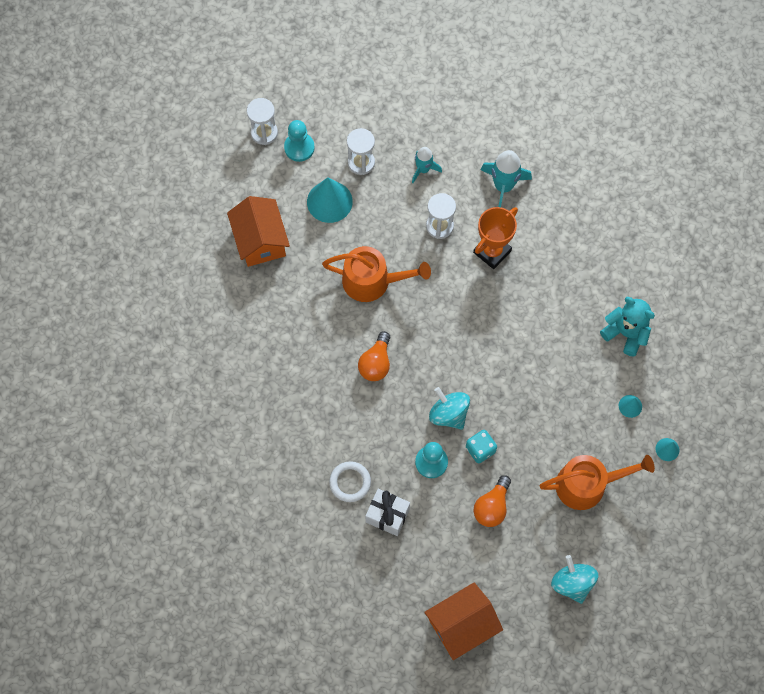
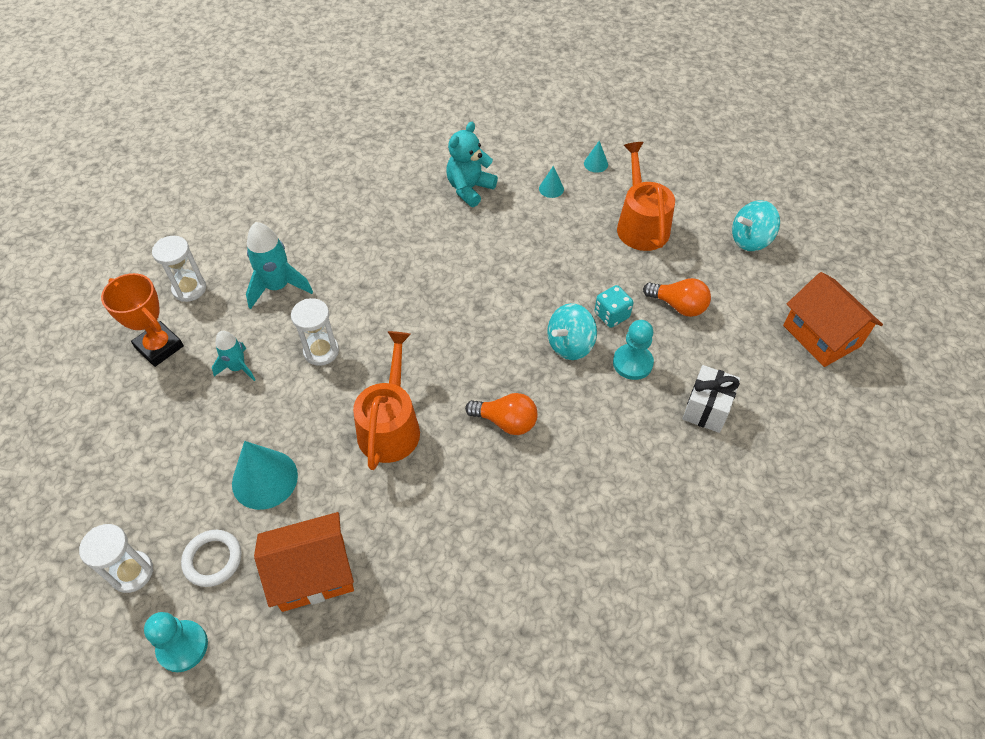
camera: 90 degrees left, 15 degrees down
turquoise pawn [284,120,315,162] -> turquoise pawn moved to [144,612,208,672]
white ring [329,461,371,502] -> white ring moved to [181,530,241,587]
white hourglass [347,128,375,175] -> white hourglass moved to [152,236,207,302]
orange trophy [473,207,518,269] -> orange trophy moved to [101,273,184,367]

